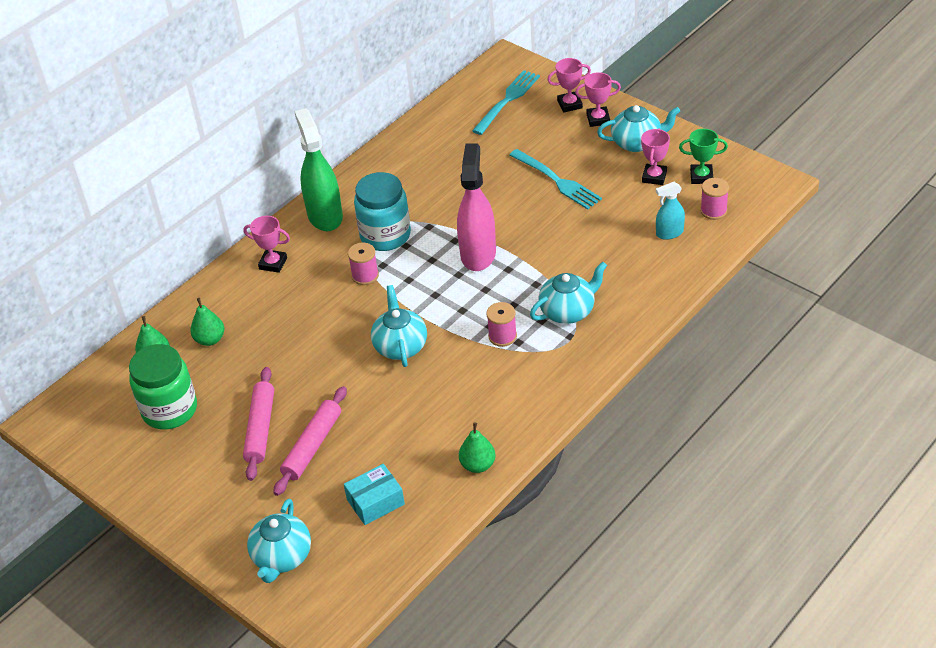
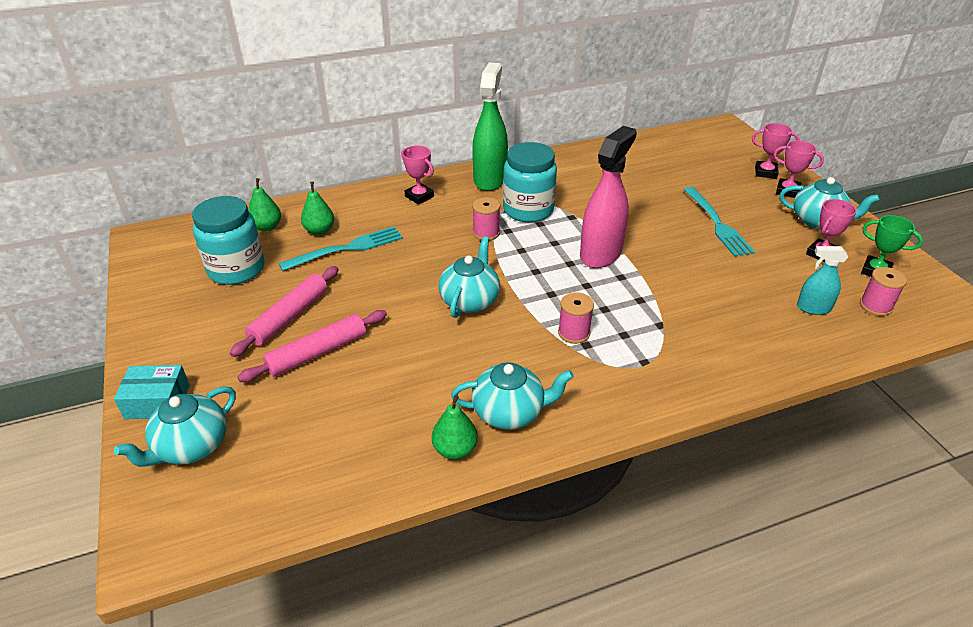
camera: 25 degrees right, 5 degrees down
green jar [129,344,197,430] -> turquoise jar [192,196,265,285]
turquoise box [344,464,405,525] -> turquoise box moved to [114,365,190,419]
turquoise fork [472,70,540,135] -> turquoise fork moved to [279,226,403,271]
turquoise teapot [530,262,607,324] -> turquoise teapot moved to [451,362,574,430]

